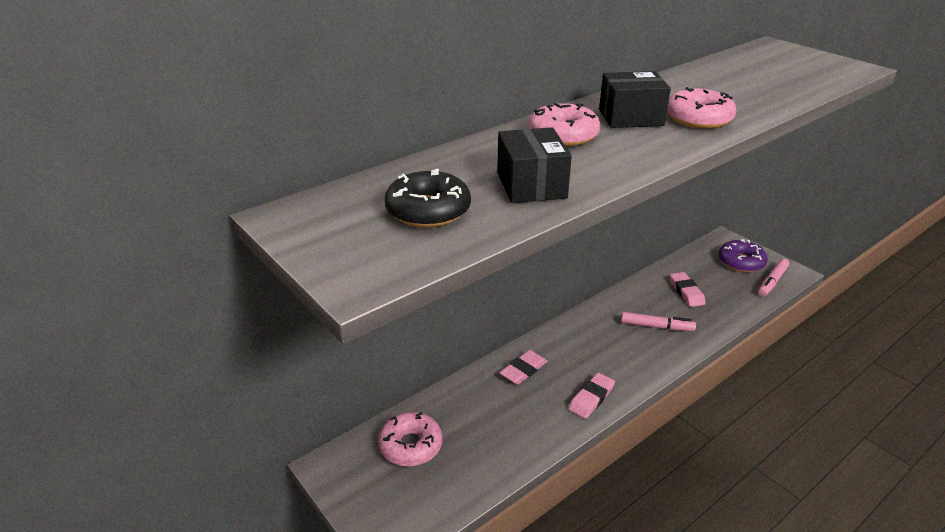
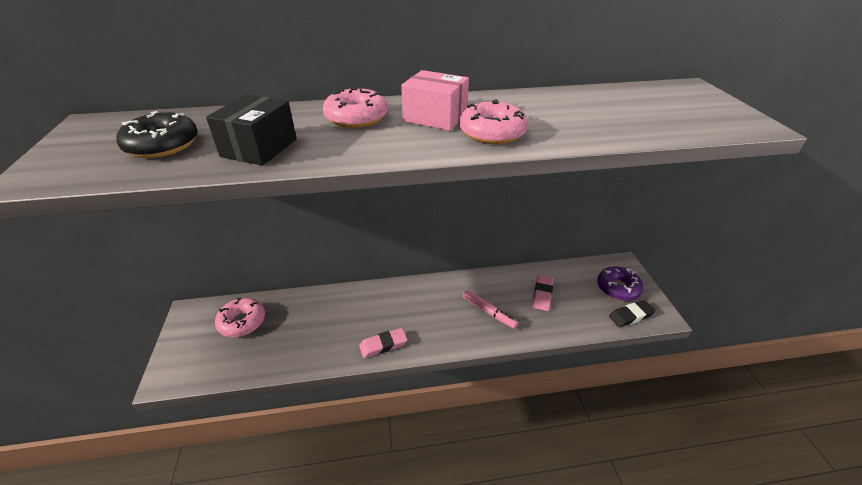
camera: 30 degrees right, 5 degrees up
pink eraser [499,350,548,385] -> none
black box [599,71,671,128] -> pink box [401,70,469,131]
pink marker [758,259,790,296] -> black eraser [609,300,656,327]

